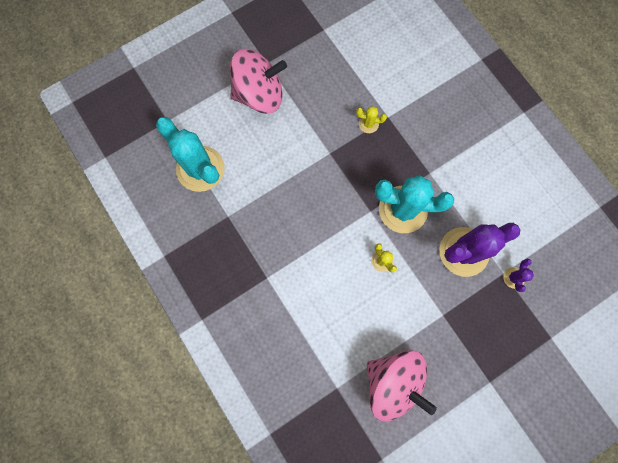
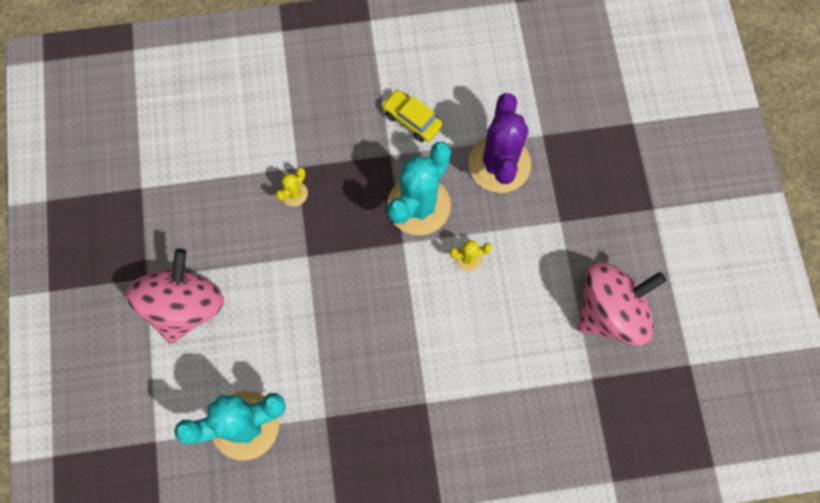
camera: 65 degrees left, 5 degrees down
purple cactus [503,258,534,292] -> none
none -> yellow car [382,90,443,142]

